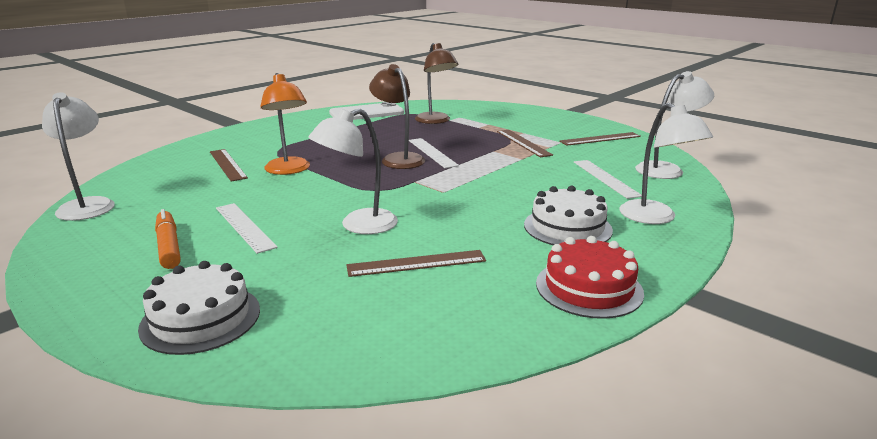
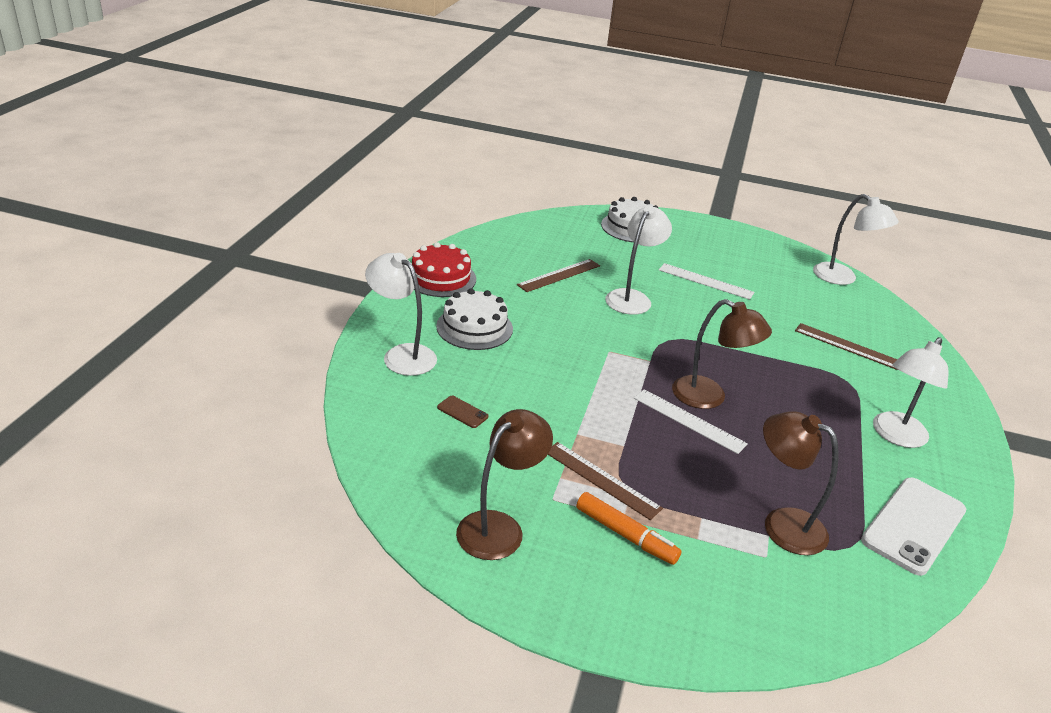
camera: 150 degrees right, 10 degrees up
orange marker [155,209,181,269] -> orange marker moved to [576,492,681,565]
orange lamp [260,73,310,175] -> none
brown ruler [559,132,641,146] -> brown lamp [456,409,553,560]
white ruler [574,160,642,199] -> brown phone [437,396,488,428]
white lamp [635,71,714,179] -> white lamp moved to [873,337,949,448]

